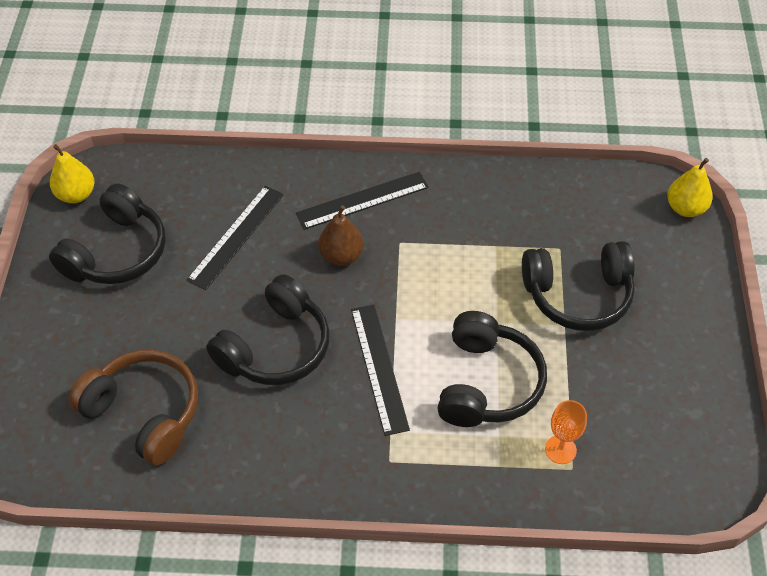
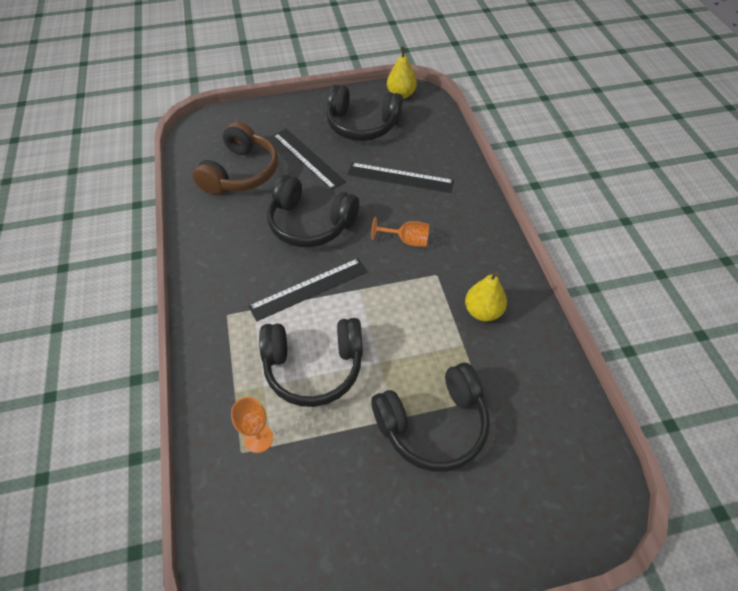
camera: 75 degrees right, 0 degrees up
black ruler [296,172,429,230] -> black ruler moved to [273,129,346,190]
brown pear [318,205,364,266] -> orange goblet [371,217,430,247]
black headphones [522,241,635,331] -> black headphones turned 90 degrees counterclockwise [371,363,490,472]
yellow pear [667,158,713,217] -> yellow pear moved to [465,271,507,321]

